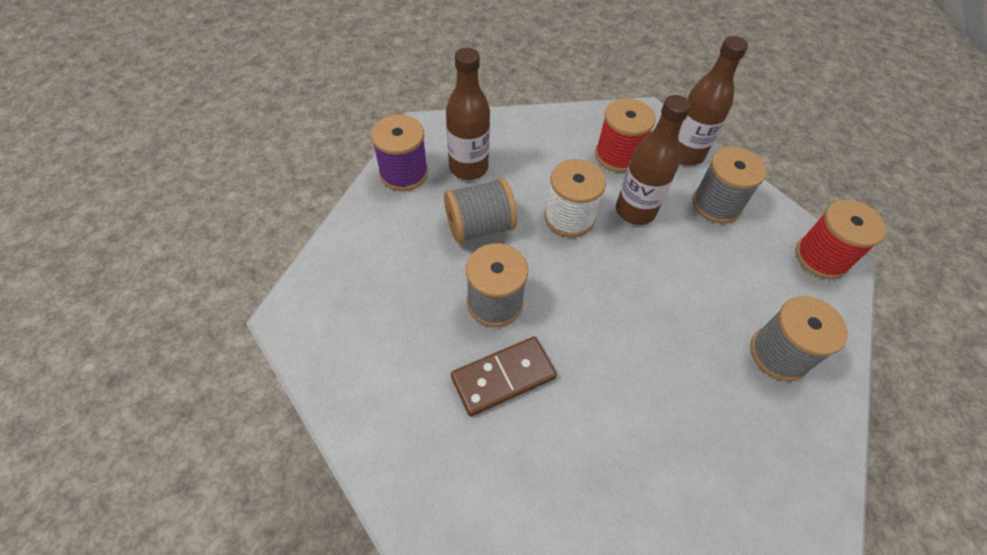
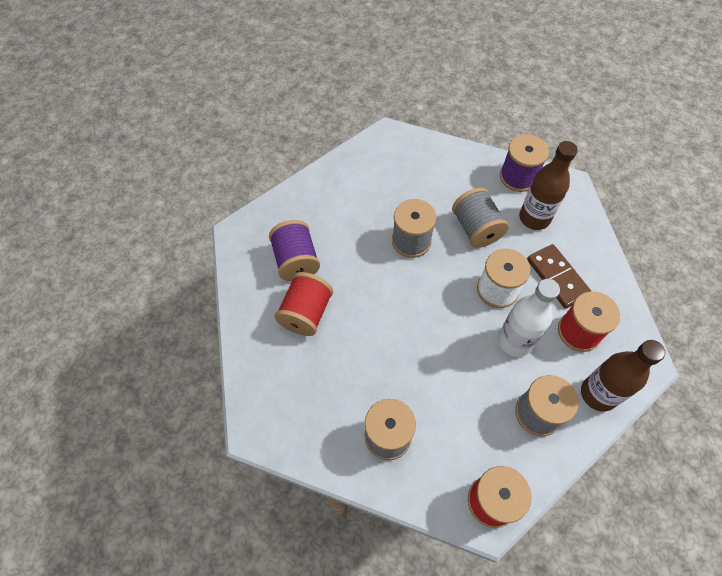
camera: 90 degrees right, 5 degrees up
brown domino [451,336,557,416] -> brown domino moved to [527,244,592,309]
brown bottle [616,95,691,225] -> white bottle [498,279,560,357]
none -> purple spool [269,220,320,281]
none -> red spool [275,272,333,336]

